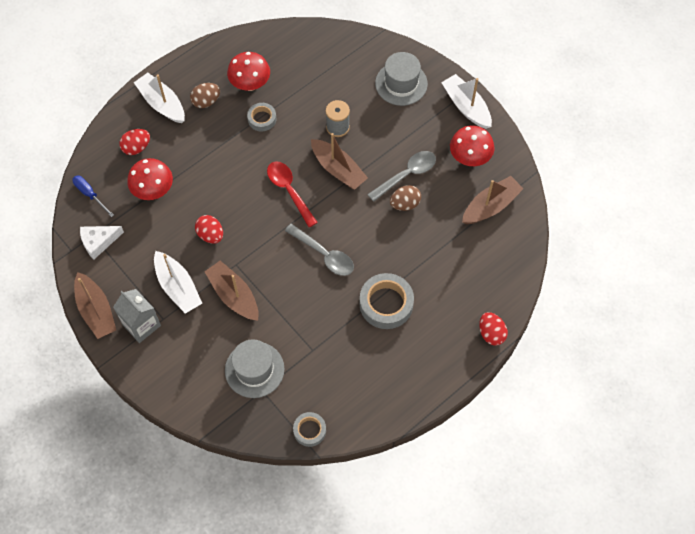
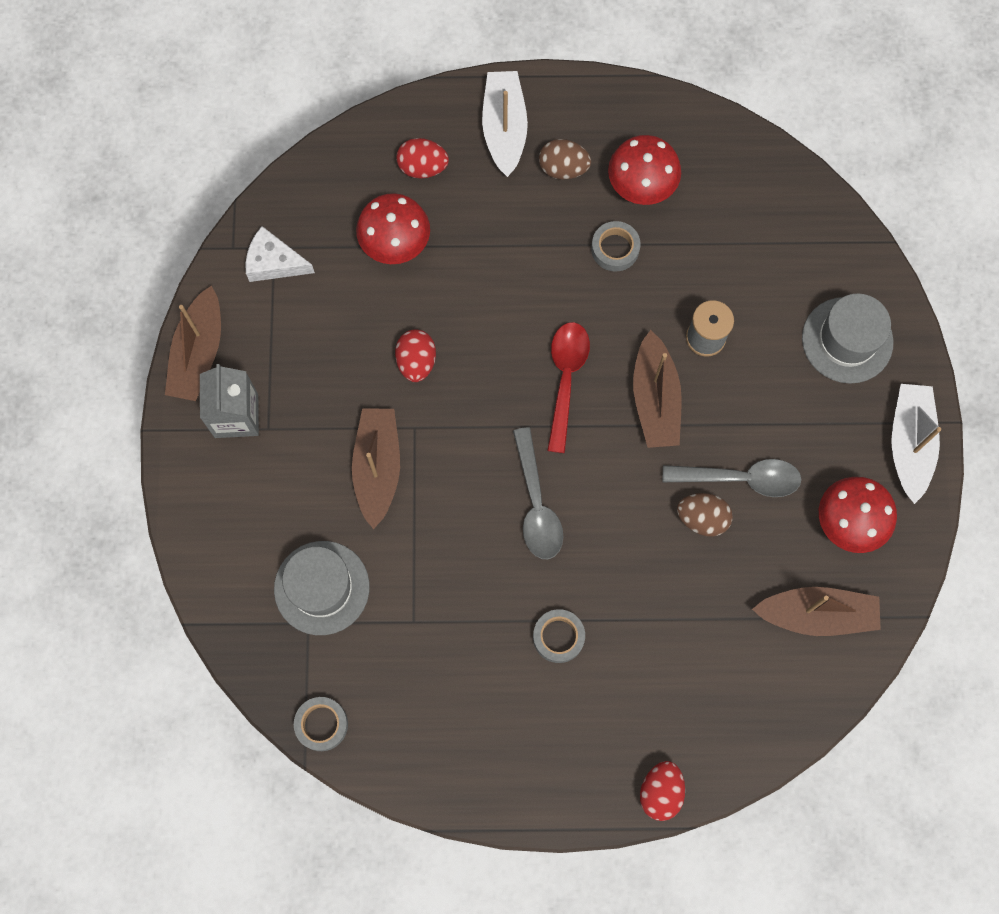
camera: 40 degrees right, 10 degrees up
blue screwdriver [72,175,114,217] -> none
white boat [154,251,202,314] -> none
grey tape [359,273,414,329] -> grey tape [533,609,585,663], size x0.58

